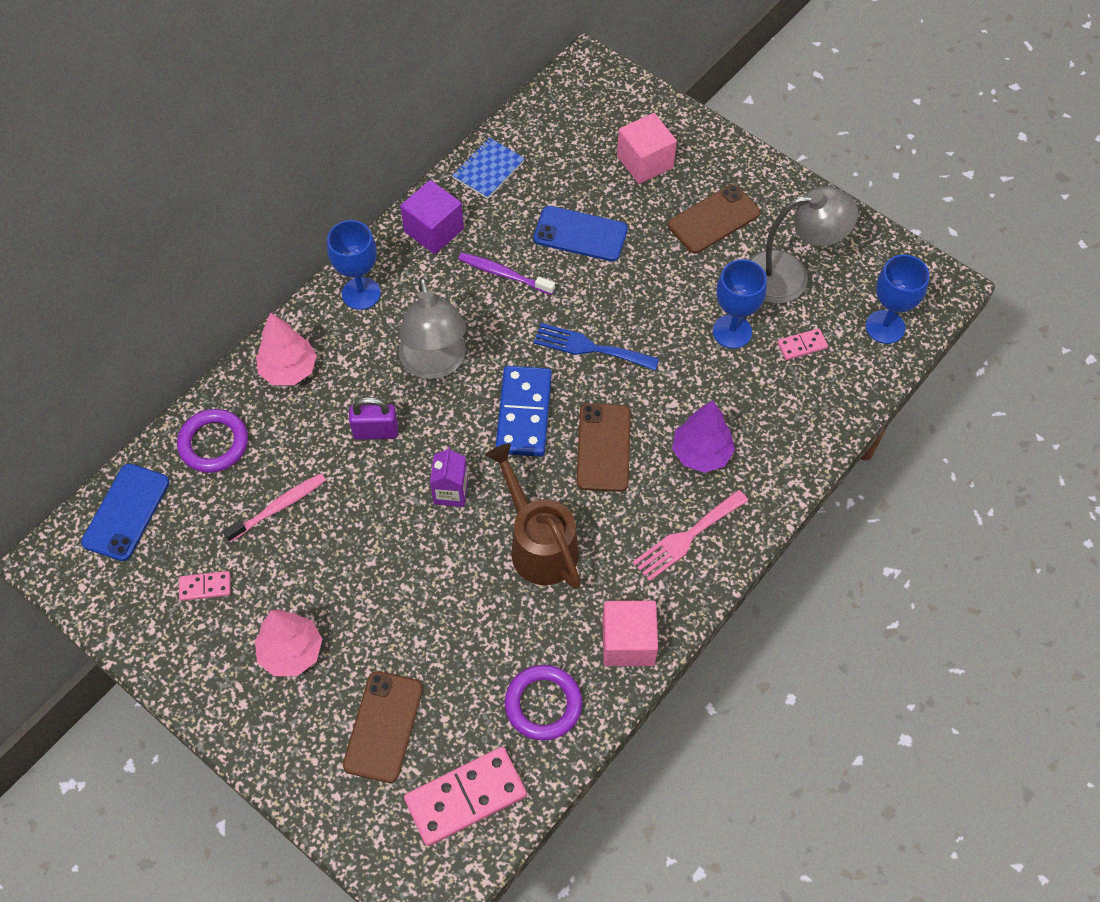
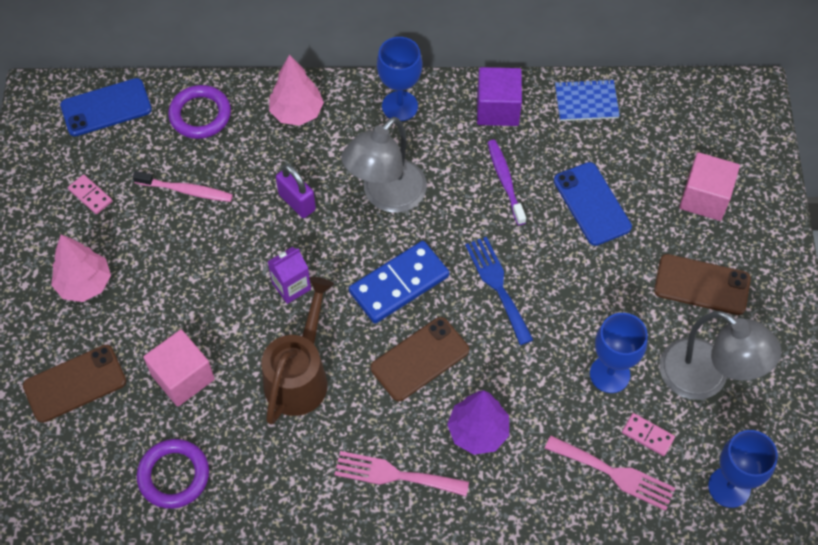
camera: 50 degrees right, 0 degrees up
pink domino [404,747,527,846] -> none
pink cube [602,601,658,666] -> pink cube moved to [143,330,215,407]
none -> pink fork [544,436,675,511]

